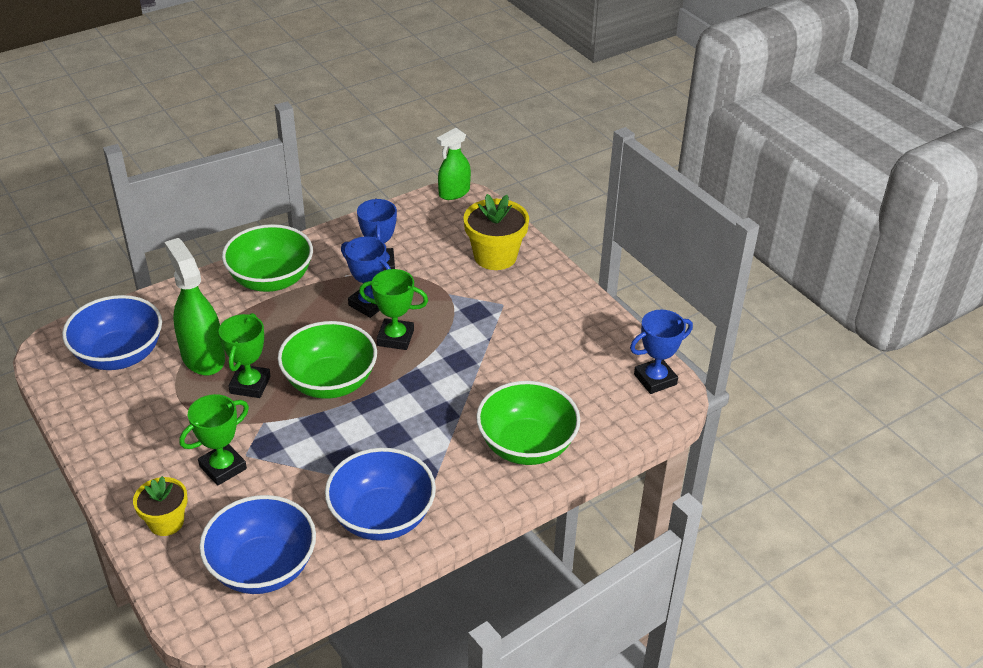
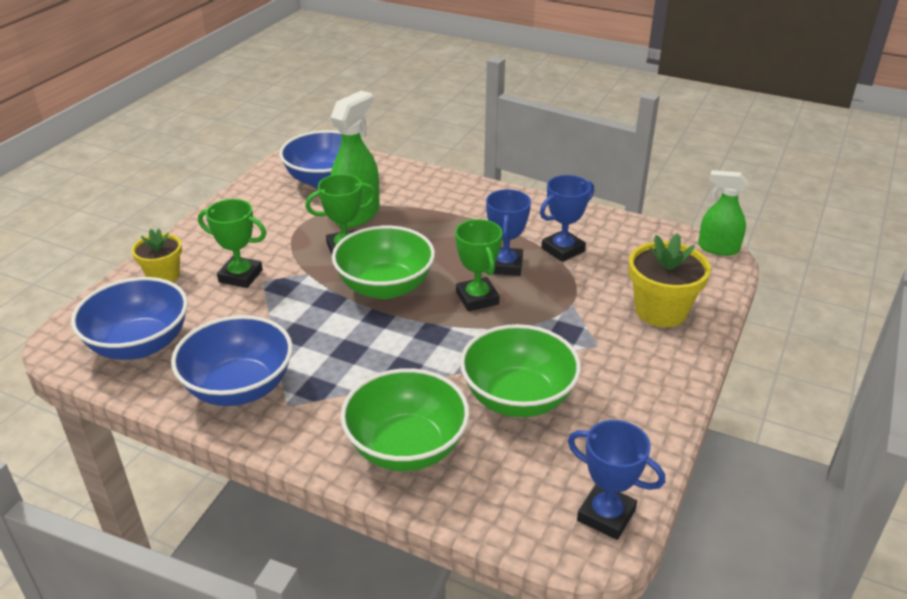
camera: 60 degrees right, 5 degrees down
green bowl [222,224,313,292] -> green bowl moved to [460,324,581,417]

